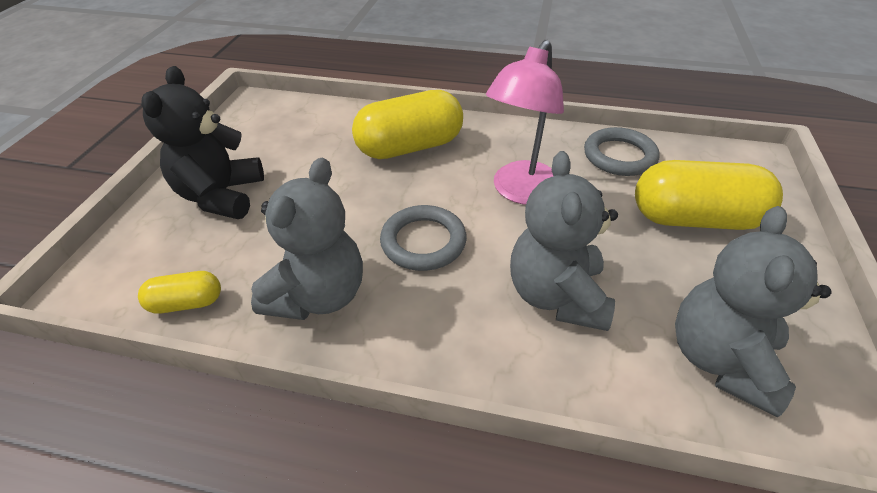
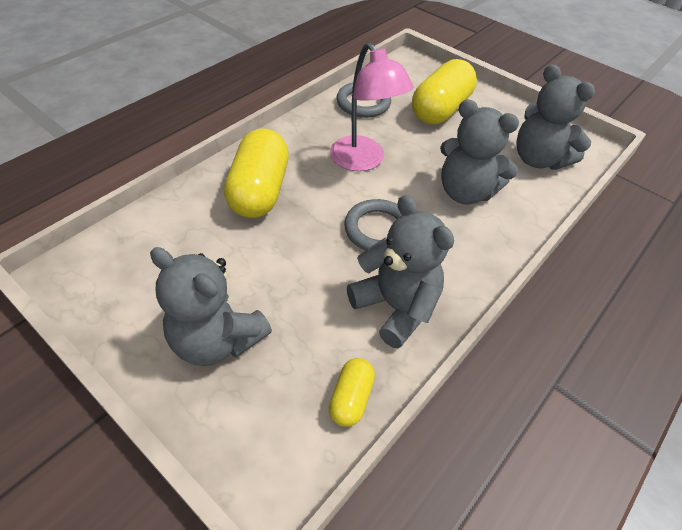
camera: 65 degrees left, 5 degrees up
black teddy bear [141,66,264,219] -> grey teddy bear [150,247,272,366]

